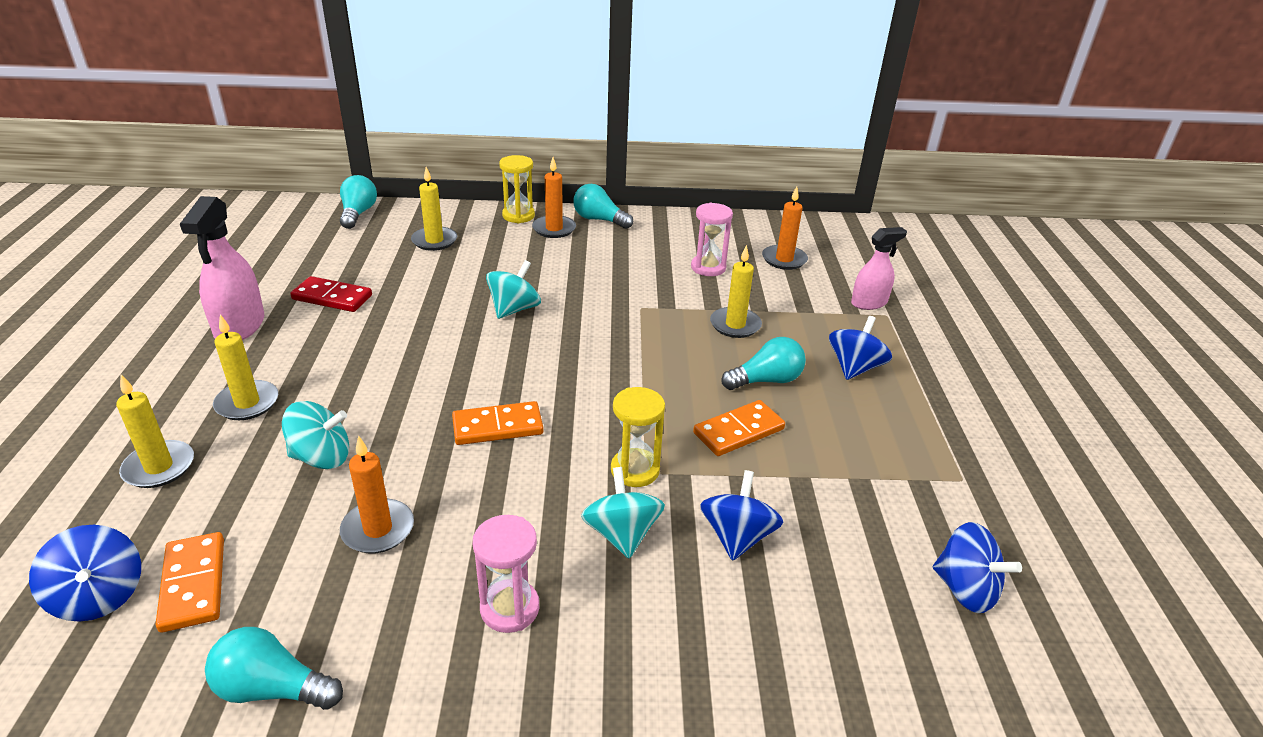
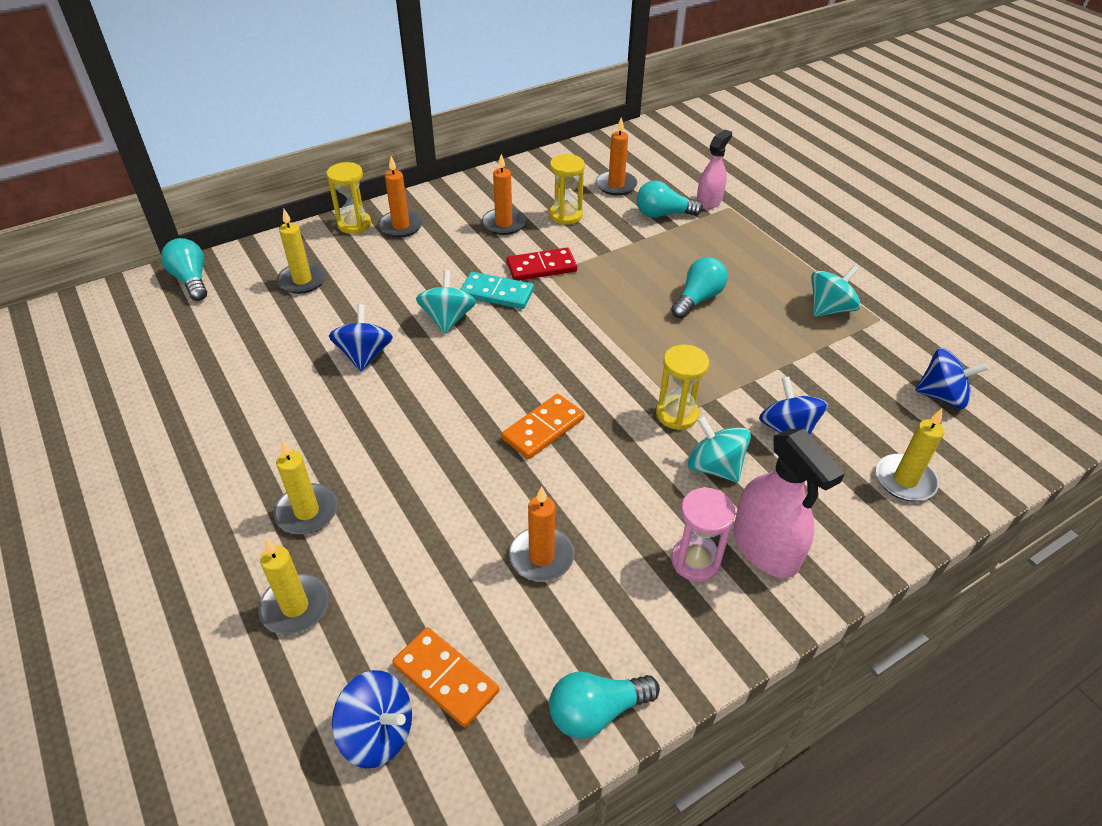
camera: 30 degrees left, 10 degrees up
pink spray bottle [180,196,264,340] -> pink spray bottle moved to [733,428,845,578]
turquoise spinning top [282,401,349,469] -> turquoise spinning top moved to [811,265,861,317]
red domino [290,276,372,312] -> red domino moved to [506,248,577,281]
turquoise light bulb [573,184,633,229] -> turquoise light bulb moved to [636,181,703,218]
pink hourglass [691,203,733,276] -> yellow hourglass [550,154,585,225]
orange domino [693,400,785,456] -> none
yellow candle [710,245,762,338] -> yellow candle moved to [876,408,944,501]
blue spinning top [829,316,892,380] -> blue spinning top moved to [329,304,393,371]
none -> turquoise domino [460,272,534,309]
none -> orange candle [482,154,526,235]

